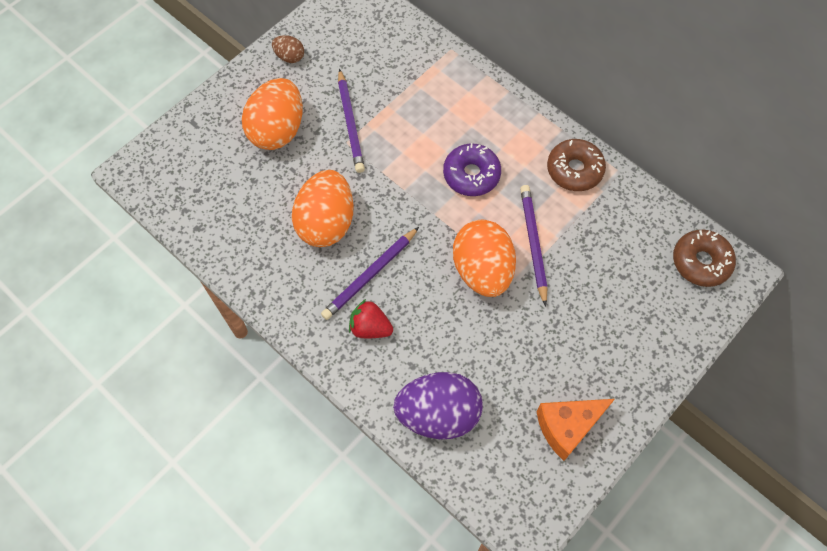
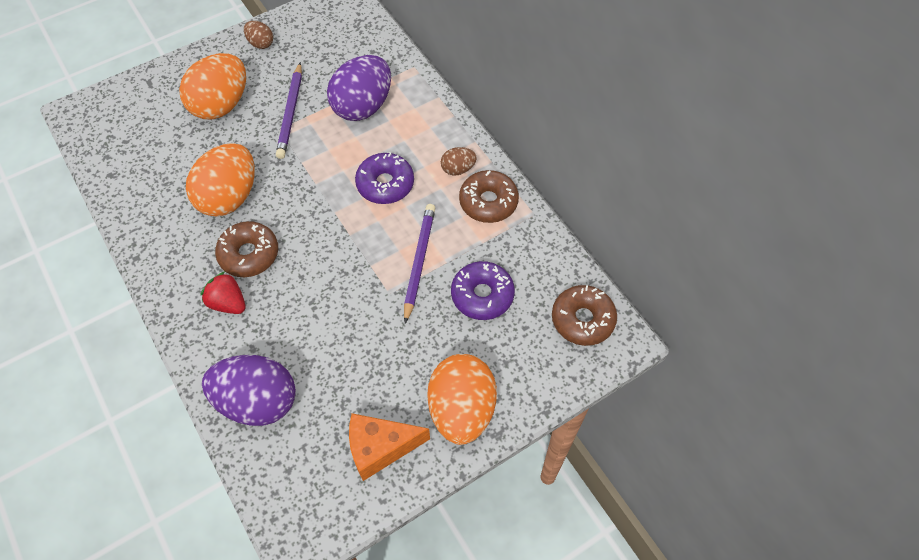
camera: 15 degrees right, 5 degrees down
purple pencil [321,227,419,320] -> brown donut [215,221,278,277]
orange egg [453,220,516,297] -> orange egg moved to [427,354,497,445]
none -> purple egg [327,55,391,121]
none -> brown egg [441,147,477,176]
none -> purple donut [451,261,515,320]

